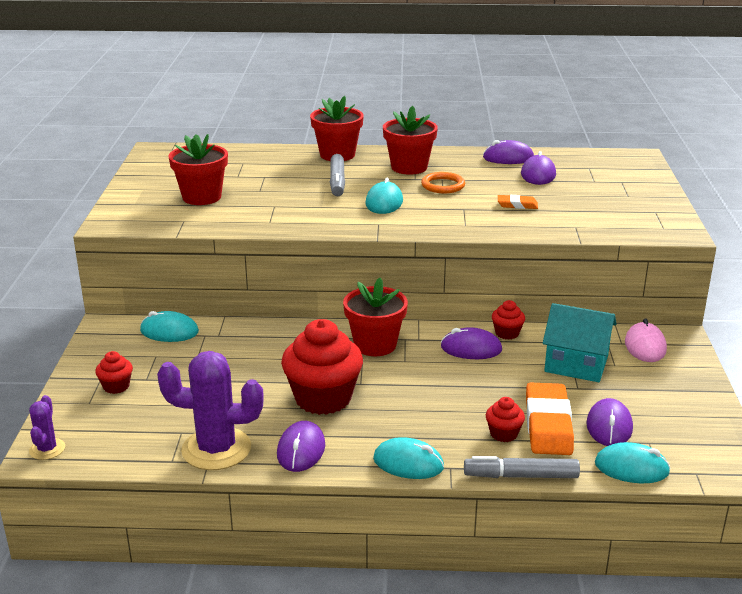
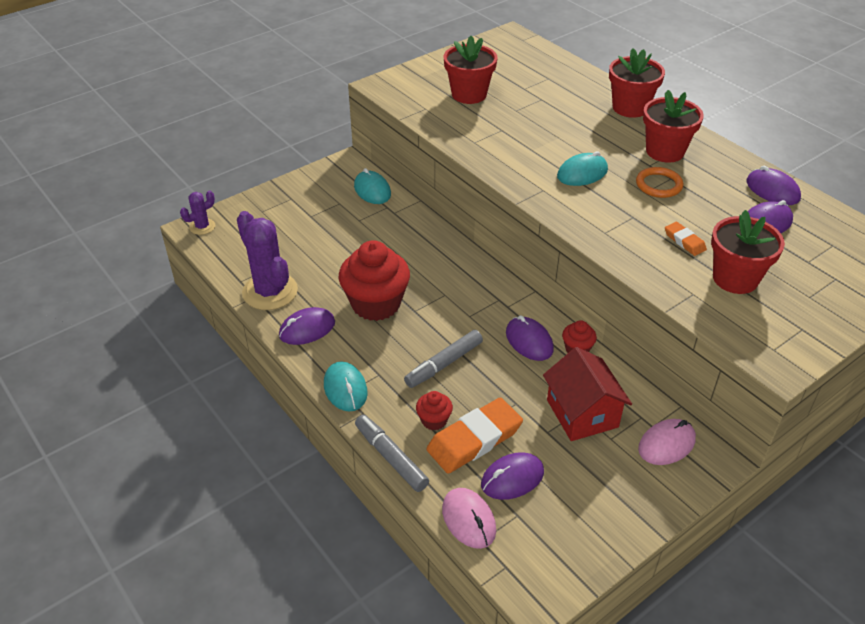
camera: 50 degrees right, 15 degrees up
red cupcake [95,351,133,394] -> none
grey marker [330,154,345,196] -> grey marker moved to [404,330,483,388]
red flower pot [343,278,408,356] -> red flower pot moved to [711,210,785,294]
turquoise house [543,303,617,382] -> red house [543,347,632,441]
turquoise mouse [595,442,671,483] -> pink mouse [442,488,496,549]

